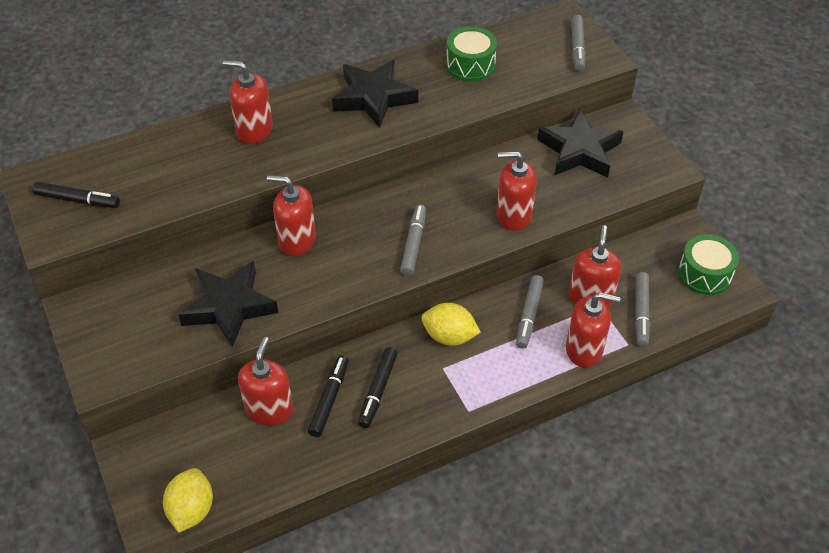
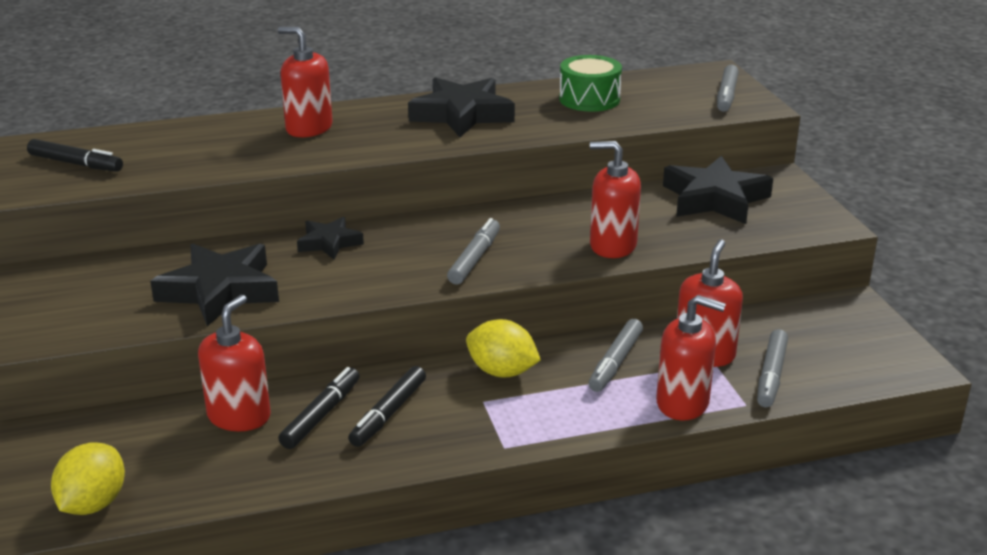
camera: 10 degrees right, 20 degrees down
red soap dispenser [267,175,316,256] -> black star [297,217,364,259]
green drum [678,234,739,295] -> none

